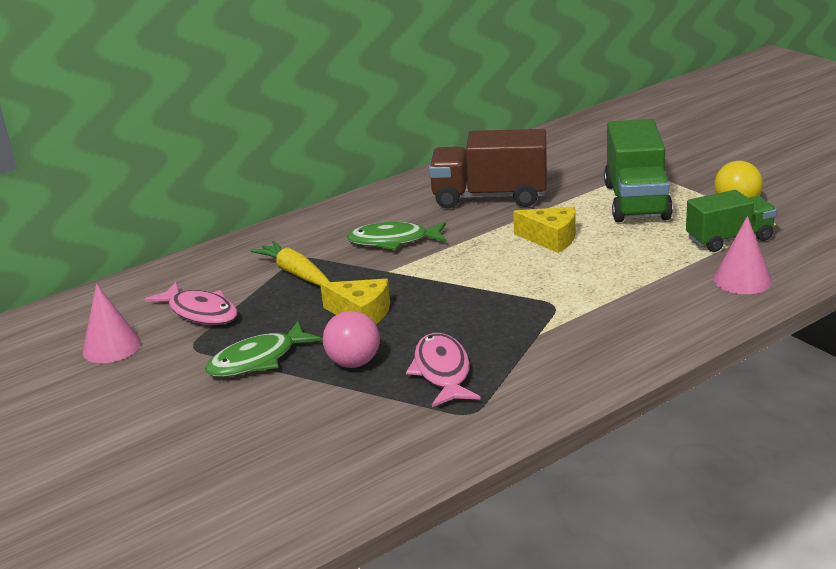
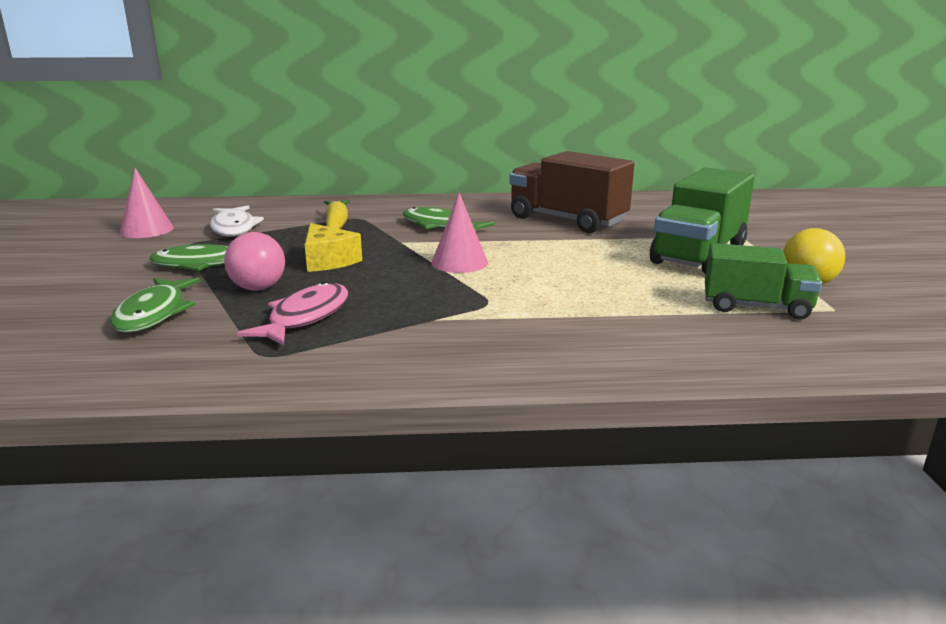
camera: 30 degrees right, 5 degrees down
pink fish [145,282,238,325] -> white fish [210,205,264,237]
yellow cheese [513,207,576,253] -> none
pink cone [713,216,772,294] -> pink cone moved to [431,193,488,273]
none -> green fish [110,278,201,333]

